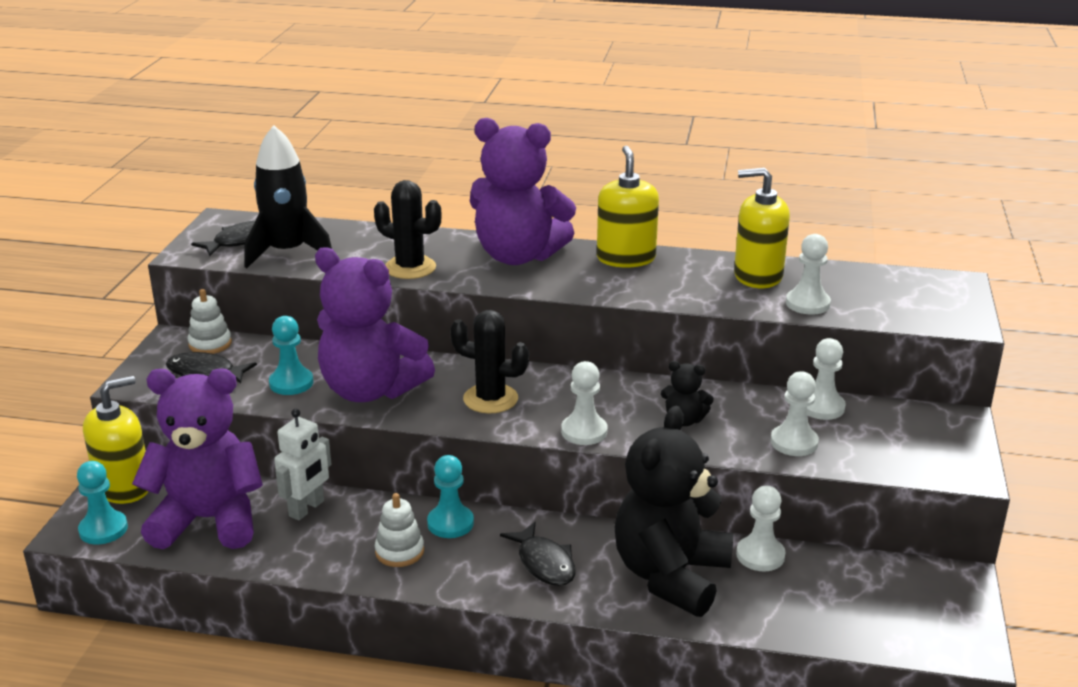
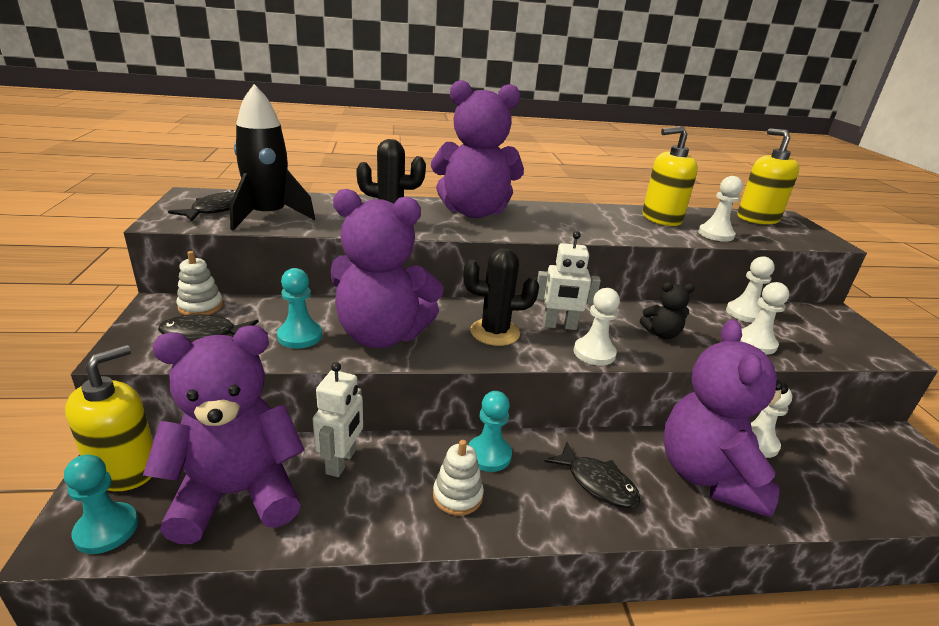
camera: 20 degrees left, 0 degrees up
yellow soap dispenser [597,146,659,268] -> yellow soap dispenser moved to [737,128,799,225]
black teddy bear [615,406,733,617] -> purple teddy bear [664,319,789,517]
none -> white robot [536,231,601,330]

